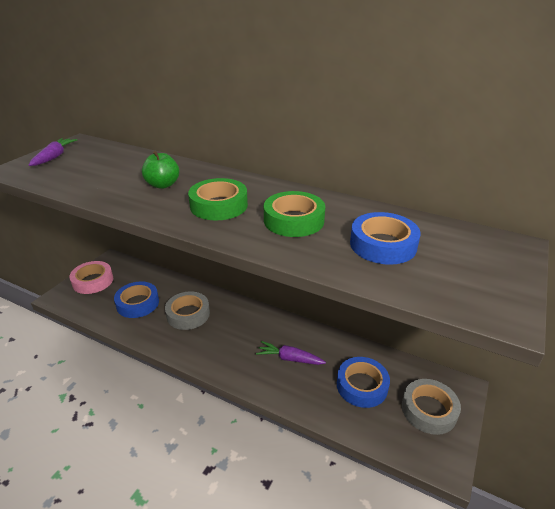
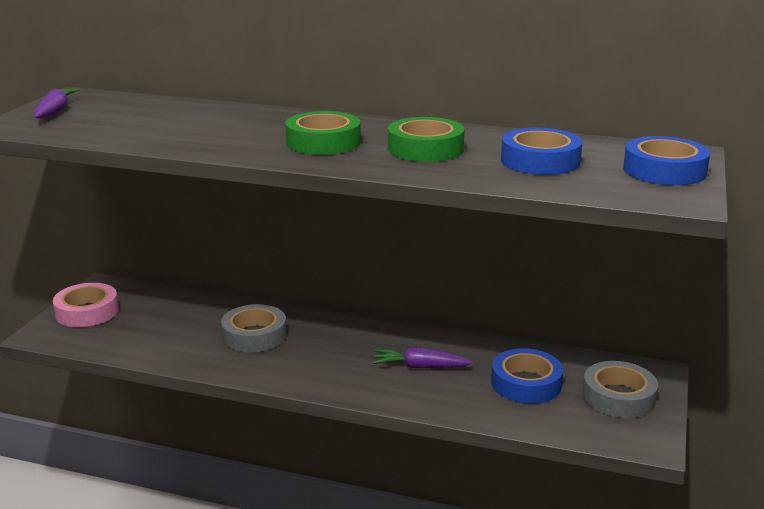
camera: 10 degrees left, 10 degrees down
blue tape [114,281,159,318] -> blue tape moved to [623,136,710,185]
green apple [142,151,179,189] -> none

